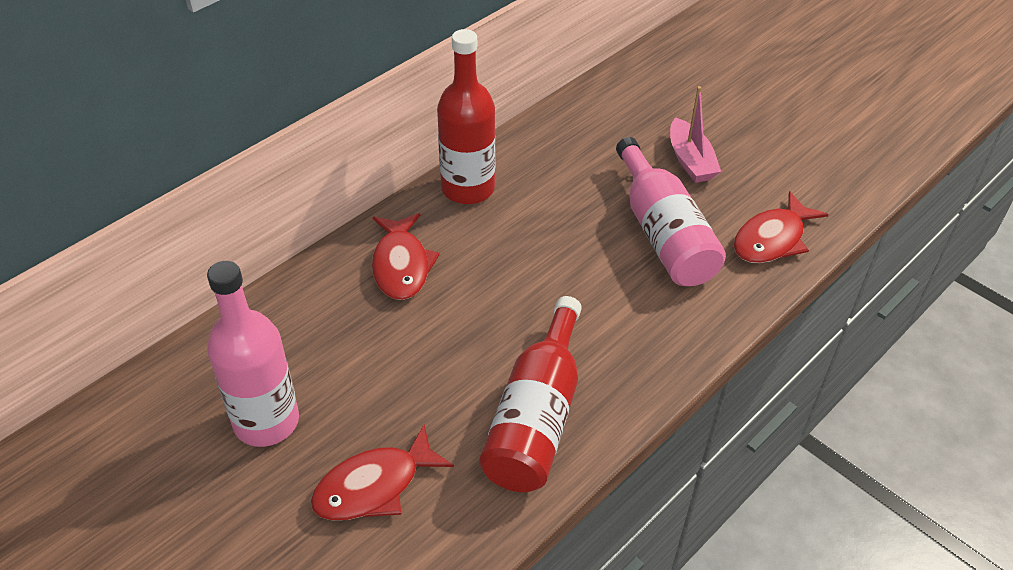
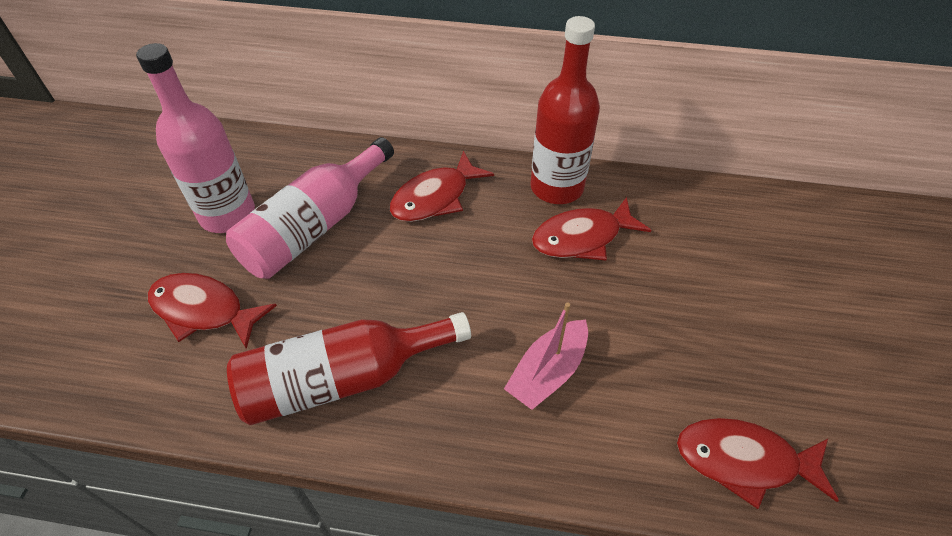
camera: 55 degrees right, 5 degrees up
pink bottle [616,137,726,286] -> pink bottle moved to [226,137,394,279]
pink boat [670,86,721,183] -> pink boat moved to [504,302,588,410]
none -> red fish [532,197,651,260]

